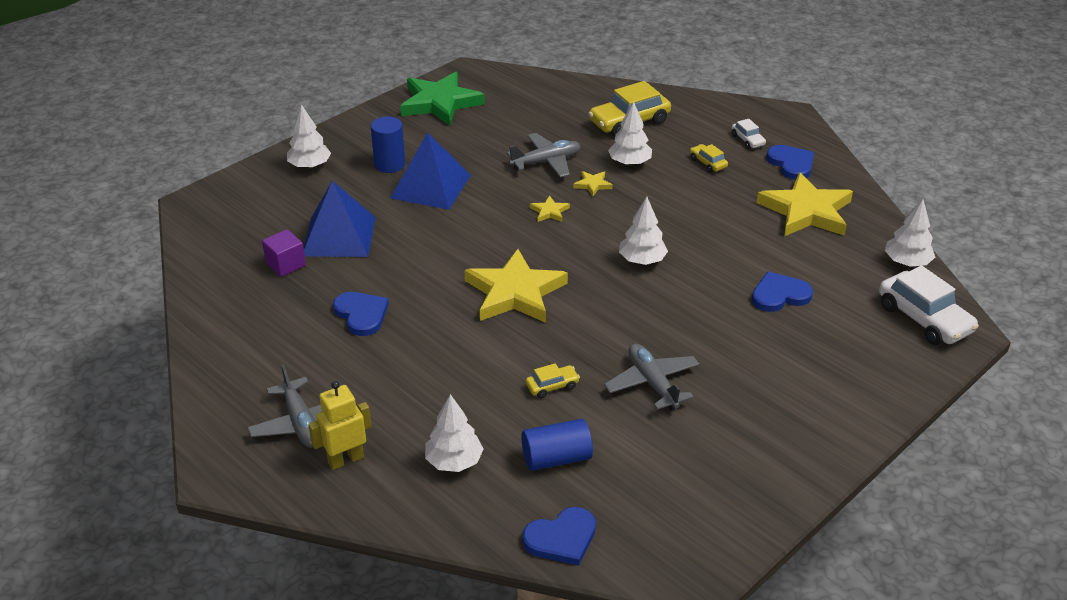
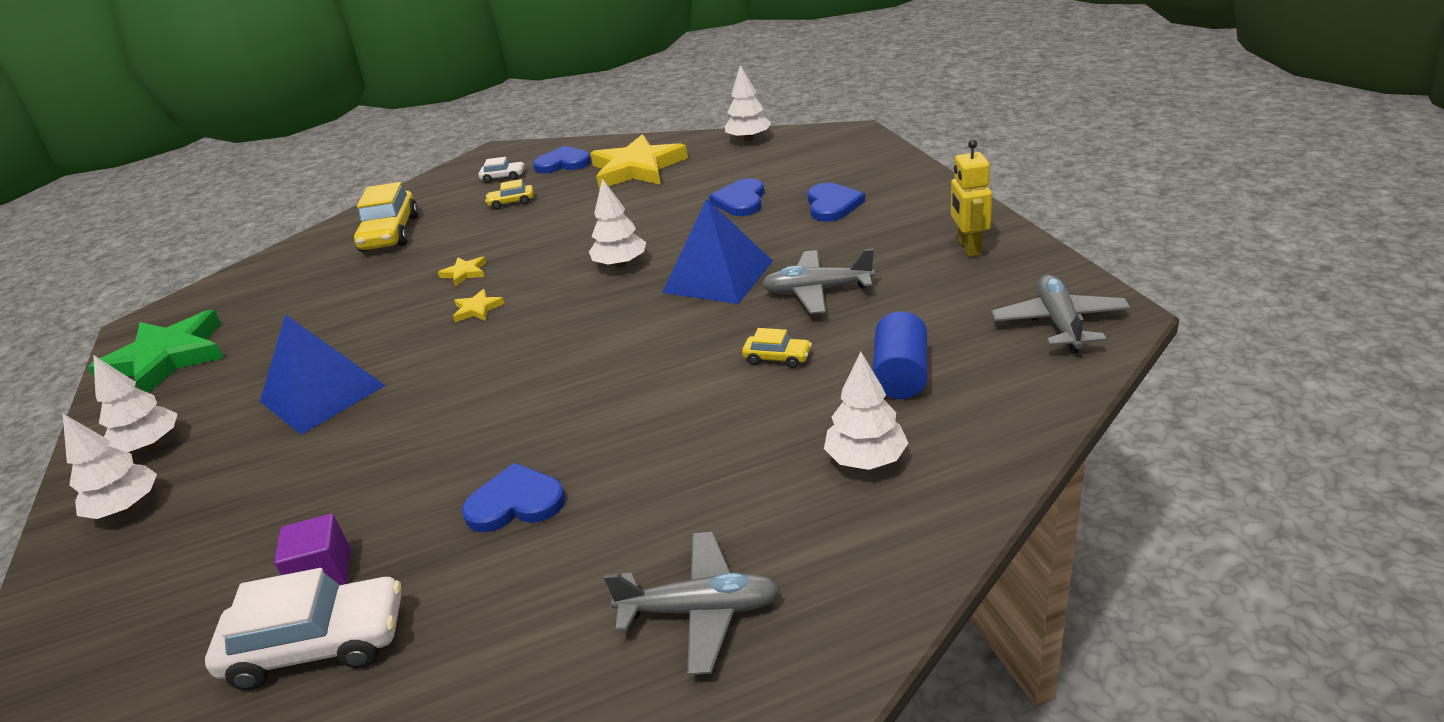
camera: 60 degrees left, 5 degrees down
blue pyramid [304,181,376,257] -> blue pyramid moved to [662,199,773,304]
yellow robot [308,381,371,470] -> yellow robot moved to [951,140,992,257]
blue cylinder [371,116,405,173] -> none
yellow star [464,249,568,323] -> none
grey plane [507,133,581,177] -> grey plane moved to [991,275,1131,353]
blue heart [522,507,596,566] -> blue heart moved to [807,183,865,222]
yellow car [526,363,580,398] -> yellow car turned 105 degrees clockwise [742,328,812,368]
white tree [608,101,652,166] -> white tree moved to [93,355,177,452]
white car [879,265,979,345] -> white car moved to [205,568,401,690]

